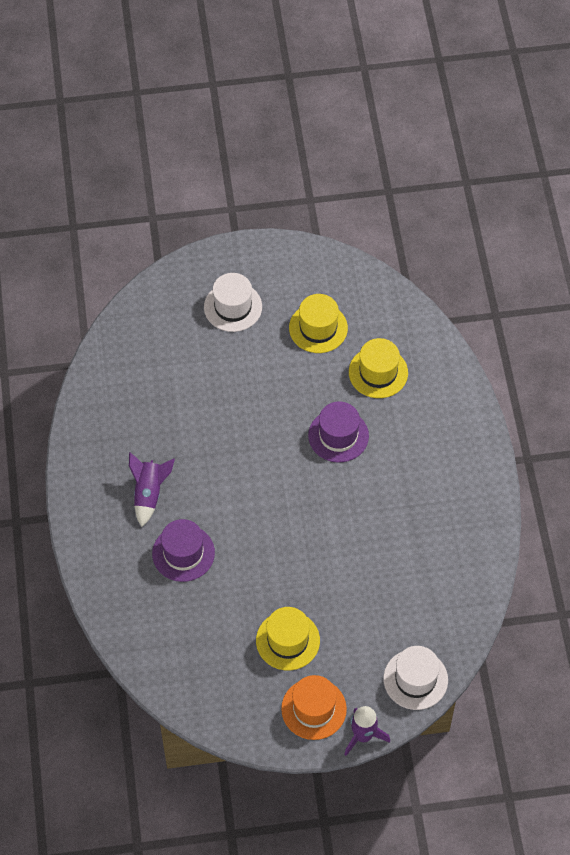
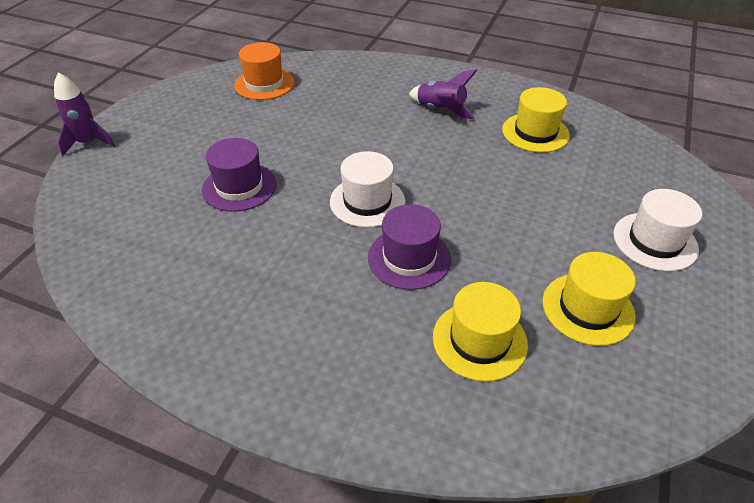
camera: 120 degrees right, 15 degrees down
purple hat [152,519,215,582] -> purple hat moved to [202,138,276,212]
yellow hat [256,607,320,670] -> yellow hat moved to [502,87,570,153]
orange hat [281,675,347,740] -> orange hat moved to [234,42,294,100]
white hat [383,646,448,710] -> white hat moved to [330,151,405,228]

